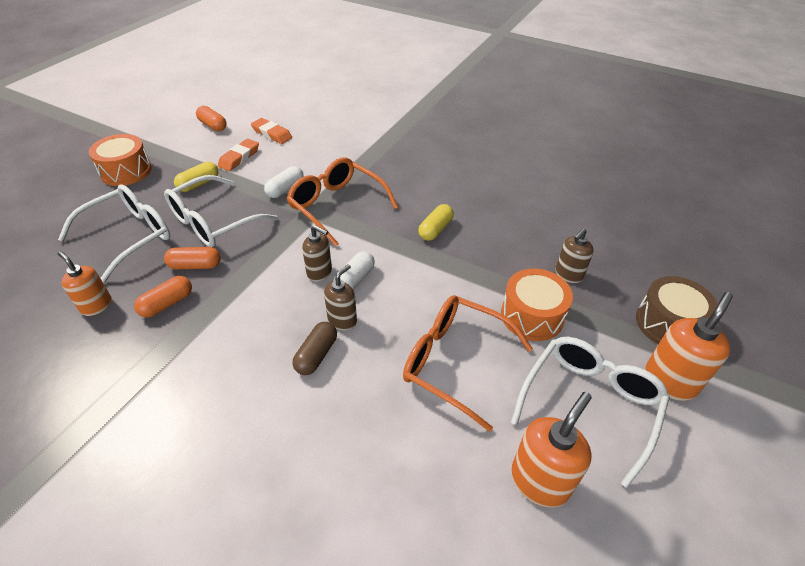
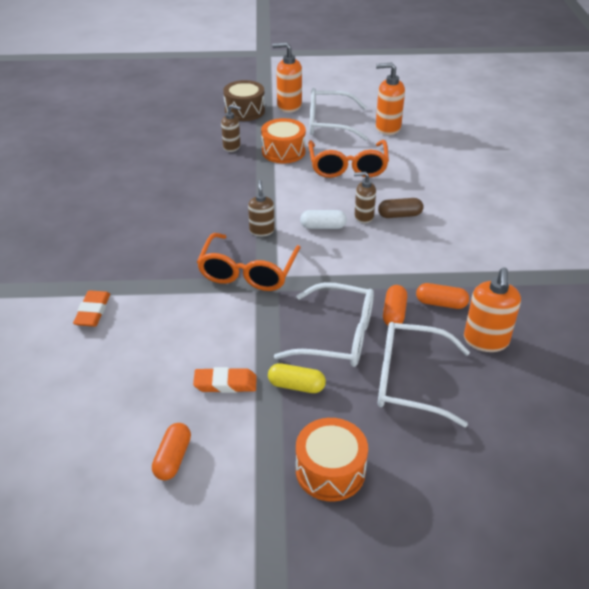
camera: 120 degrees left, 5 degrees down
orange soap dispenser [58,251,112,316] -> orange soap dispenser [464,267,521,352], size x1.53
orange capsule [164,247,221,269] -> orange capsule turned 45 degrees clockwise [383,285,407,326]
orange eraser [251,118,292,144] -> orange eraser moved to [73,290,110,327]
white capsule [264,166,304,198] -> none
brown soap dispenser [302,225,332,282] -> brown soap dispenser moved to [248,180,275,236]
yellow capsule [418,204,454,241] -> none

